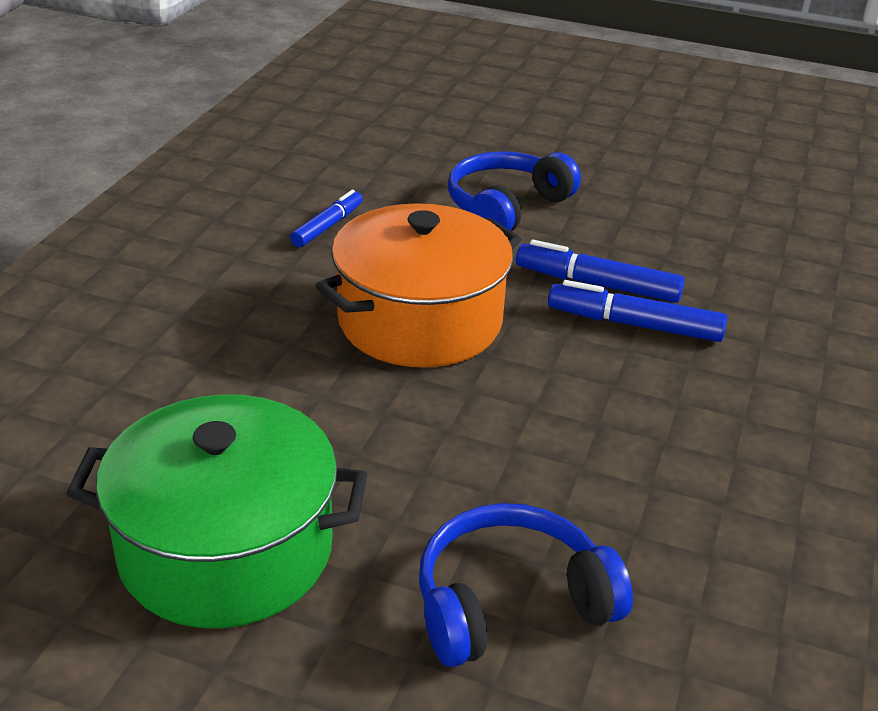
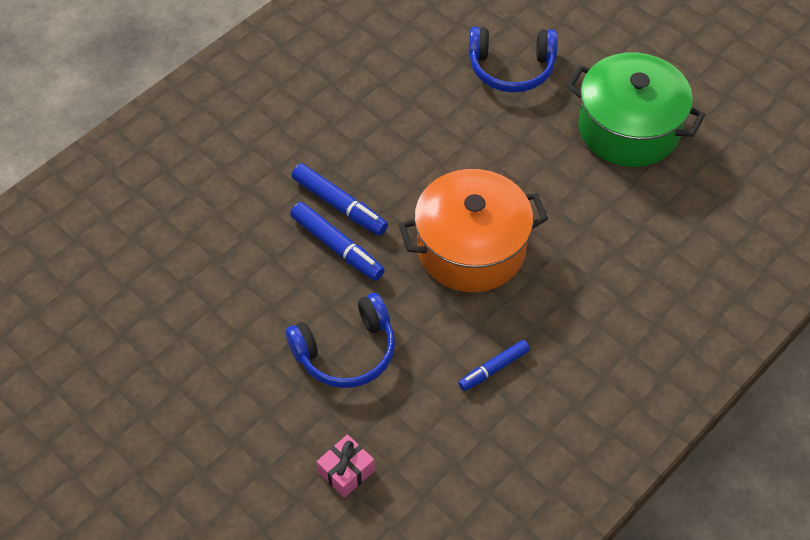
camera: 155 degrees left, 20 degrees up
none -> pink gift [316,434,375,498]

